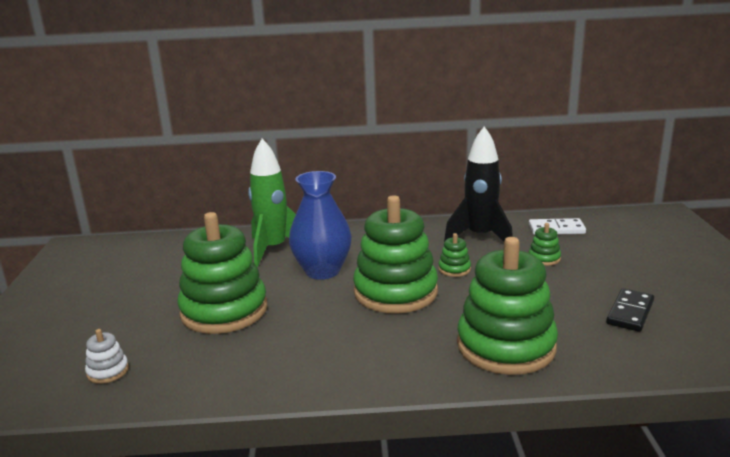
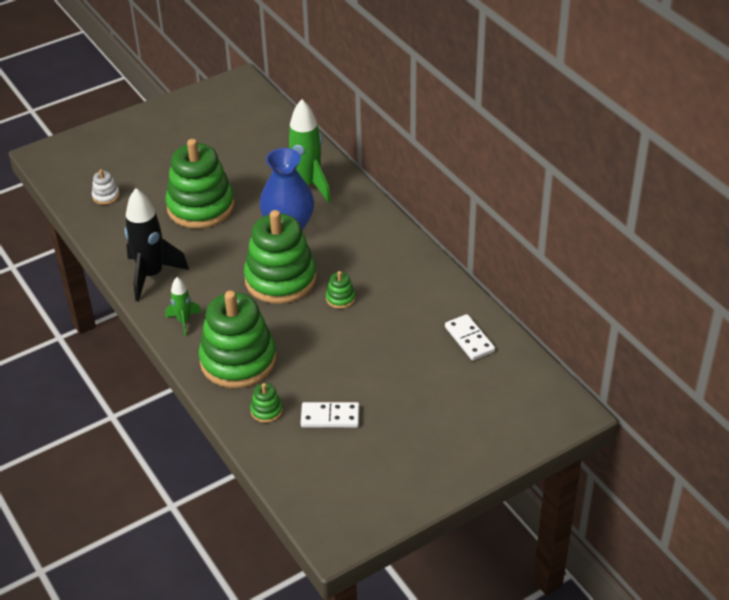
camera: 60 degrees right, 20 degrees up
black rocket [444,126,513,242] -> black rocket moved to [124,188,189,301]
green stacking toy [529,223,561,266] -> green stacking toy moved to [250,383,283,423]
black domino [606,288,654,332] -> white domino [301,402,360,428]
none -> green rocket [165,277,201,336]

